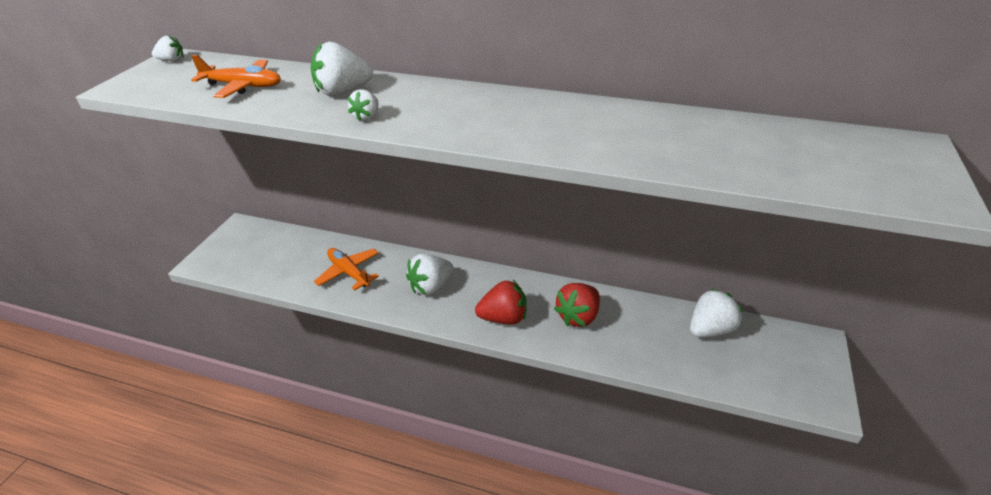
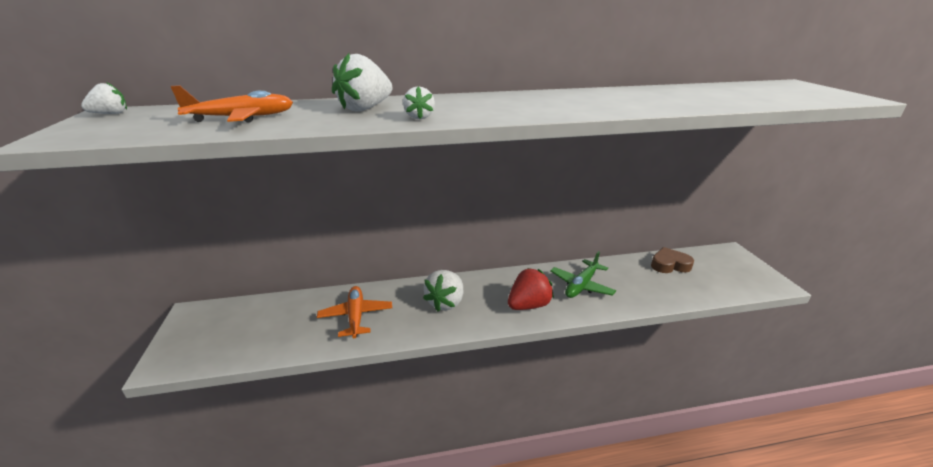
camera: 30 degrees left, 10 degrees down
orange plane [314,248,379,290] -> orange plane turned 60 degrees clockwise [317,286,392,338]
red strawberry [554,283,600,327] -> green plane [550,251,616,298]
white strawberry [690,288,743,337] -> brown heart [651,247,694,273]

